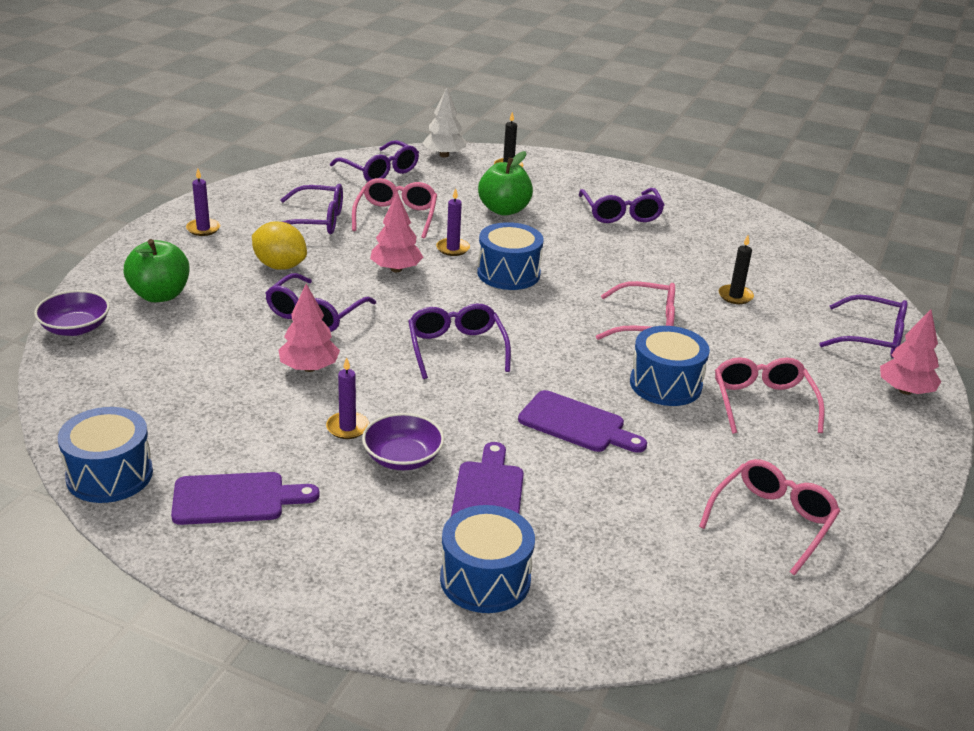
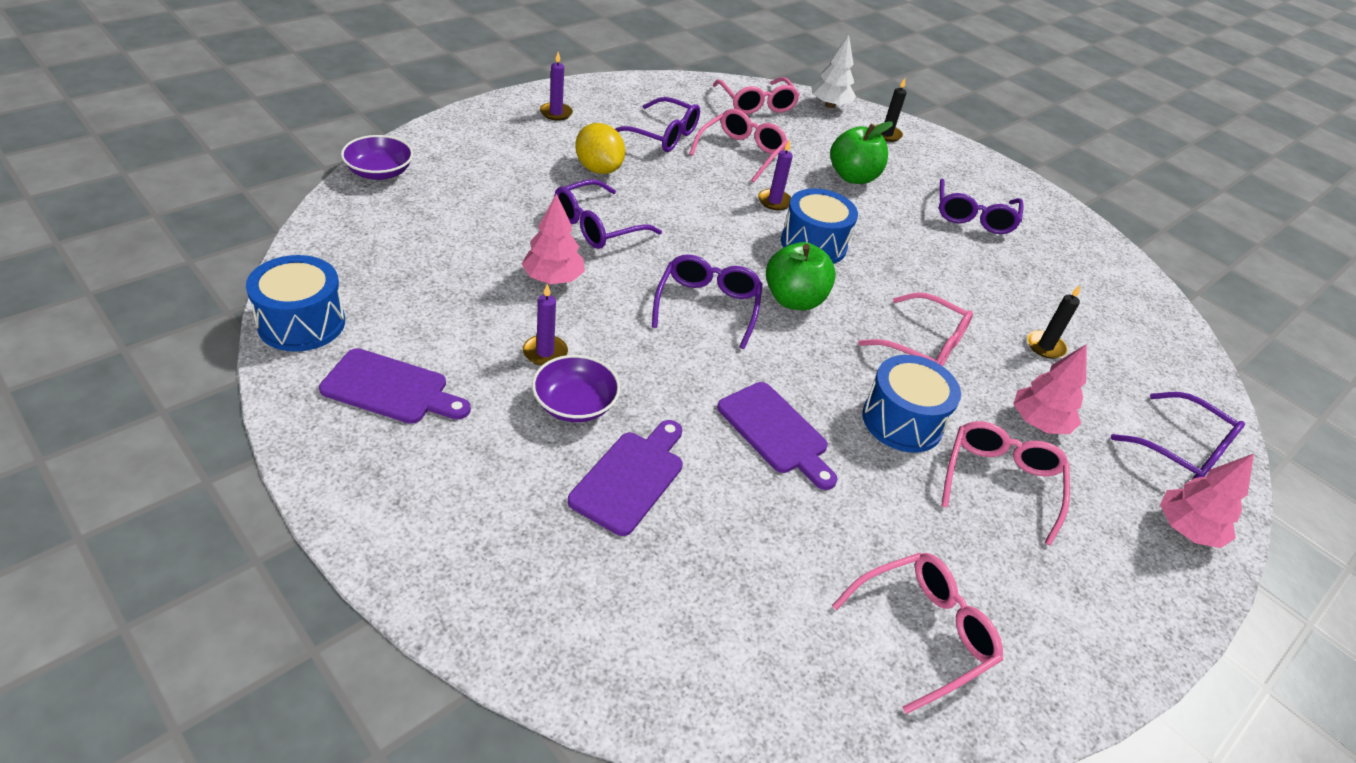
camera: 20 degrees right, 10 degrees up
green apple [124,239,189,302] -> green apple moved to [766,242,836,310]
purple glasses [330,140,419,182] -> pink glasses [713,77,800,114]
pink tree [370,192,423,272] -> pink tree moved to [1014,344,1087,434]
blue drum [440,505,535,613] -> none

